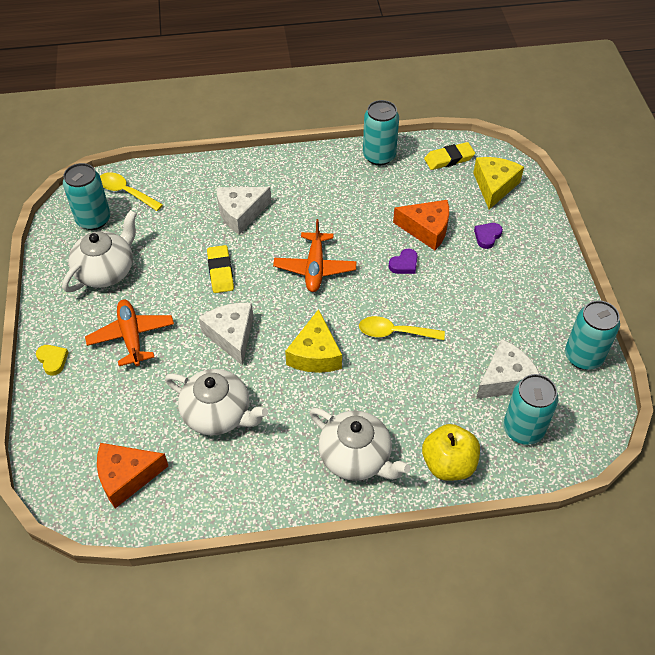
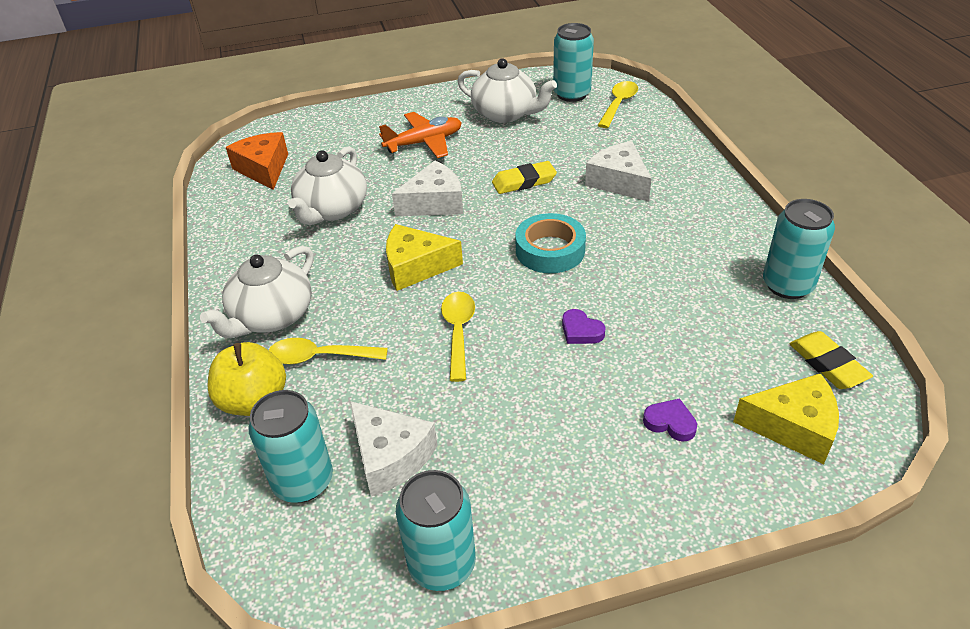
camera: 85 degrees right, 10 degrees down
yellow heart [36,345,69,376] -> none
orange plane [273,219,357,292] -> turquoise tape [515,213,586,273]
orange cheese [393,200,449,250] -> none
none -> yellow spoon [269,338,388,365]

